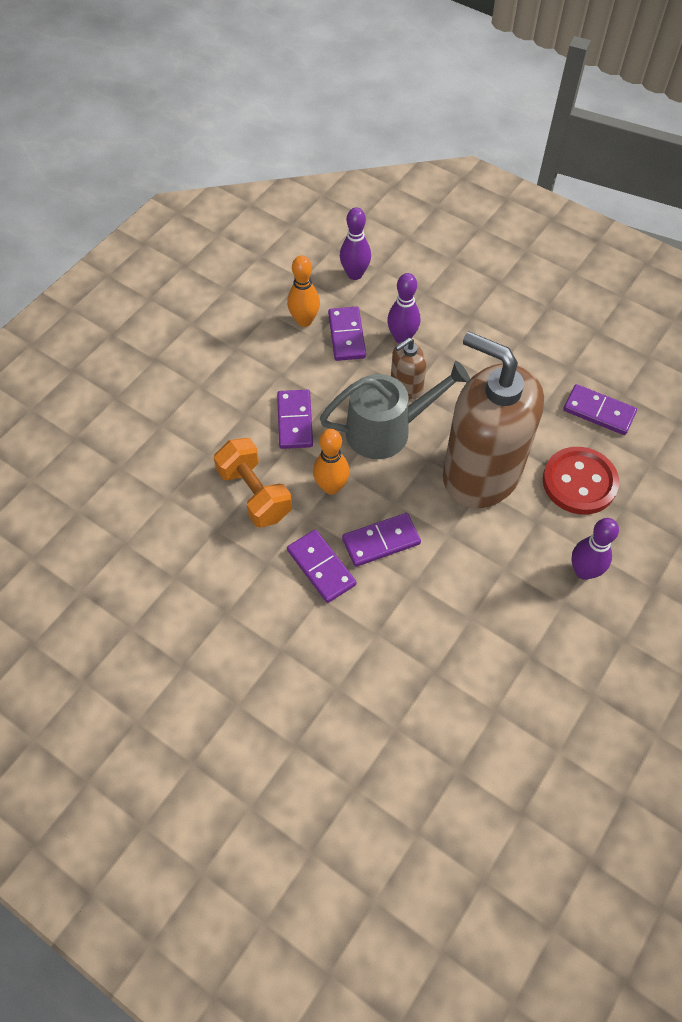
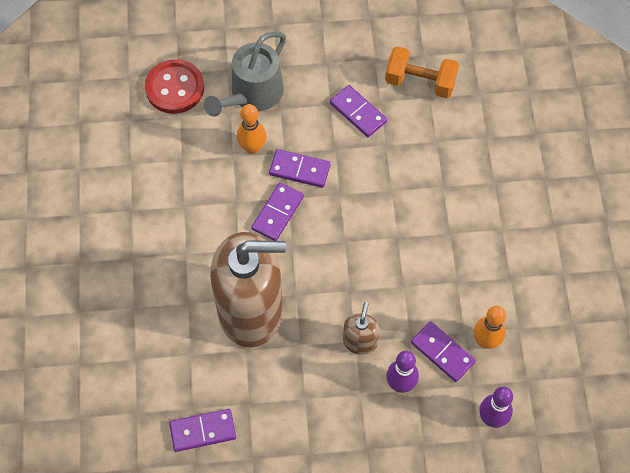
camera: 140 degrees right, 5 degrees up
orange dumbbell [214,438,292,527] -> orange dumbbell moved to [385,46,459,98]
purple domino [277,390,313,449] -> purple domino moved to [330,85,387,137]
orange bowling pin [313,429,350,495] -> orange bowling pin moved to [237,104,266,154]
grey watering can [320,361,470,459] -> grey watering can moved to [204,31,286,117]
red button [543,447,619,515] -> red button moved to [145,59,204,114]
purple bowling pin [571,518,619,580] -> none

